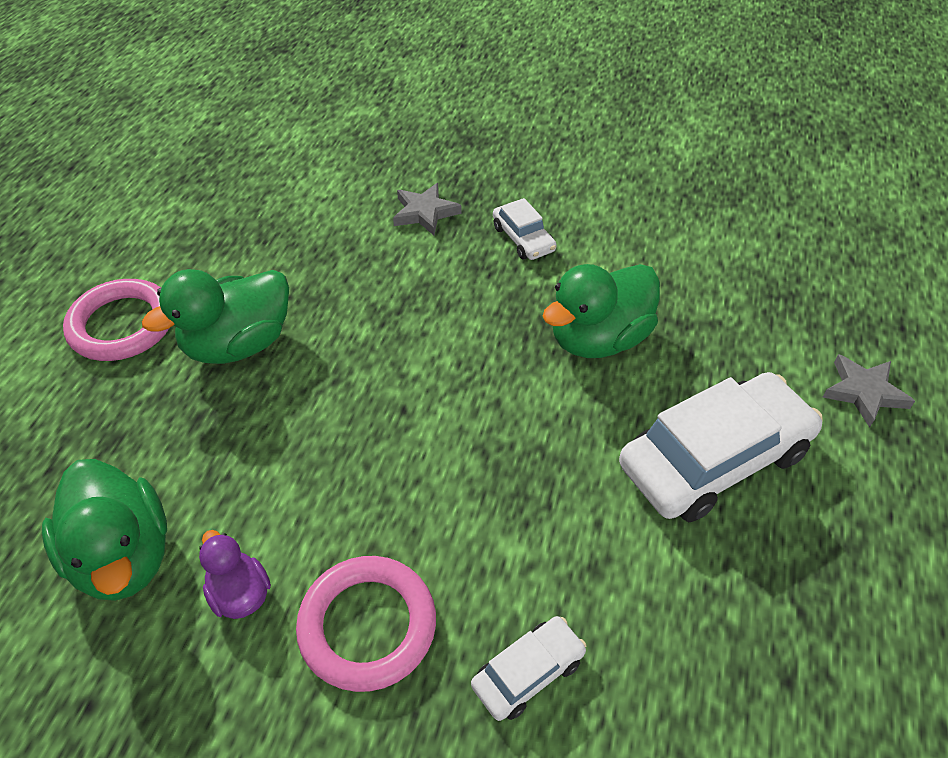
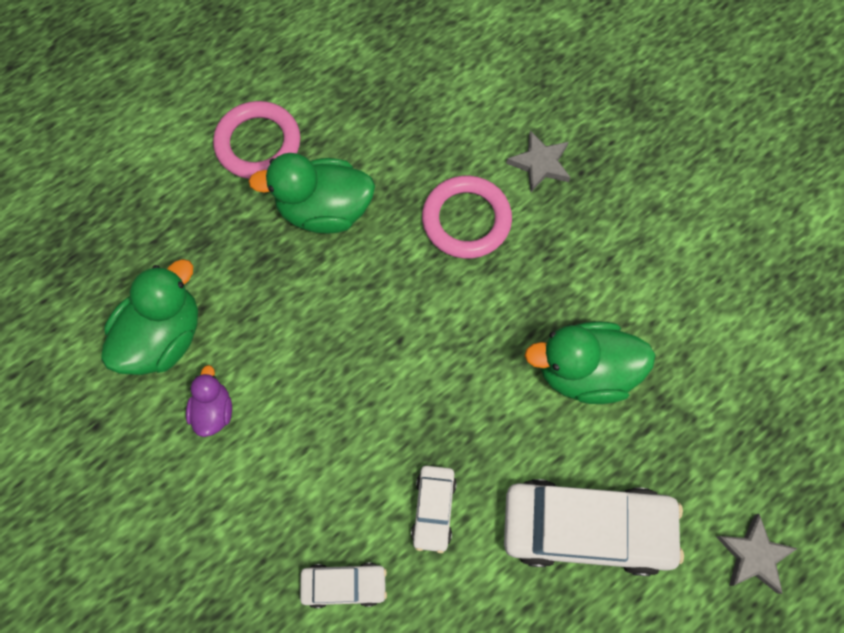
camera: 35 degrees right, 20 degrees up
green duck [42,459,167,601] -> green duck turned 150 degrees counterclockwise [101,259,198,375]
pink ring [296,556,436,692] -> pink ring moved to [422,176,512,259]
white car [493,198,557,260] -> white car moved to [411,466,457,553]

